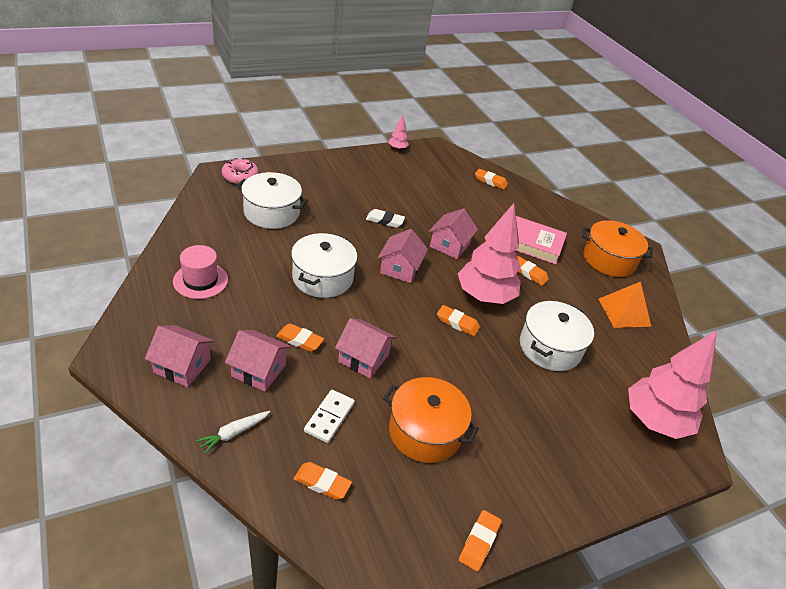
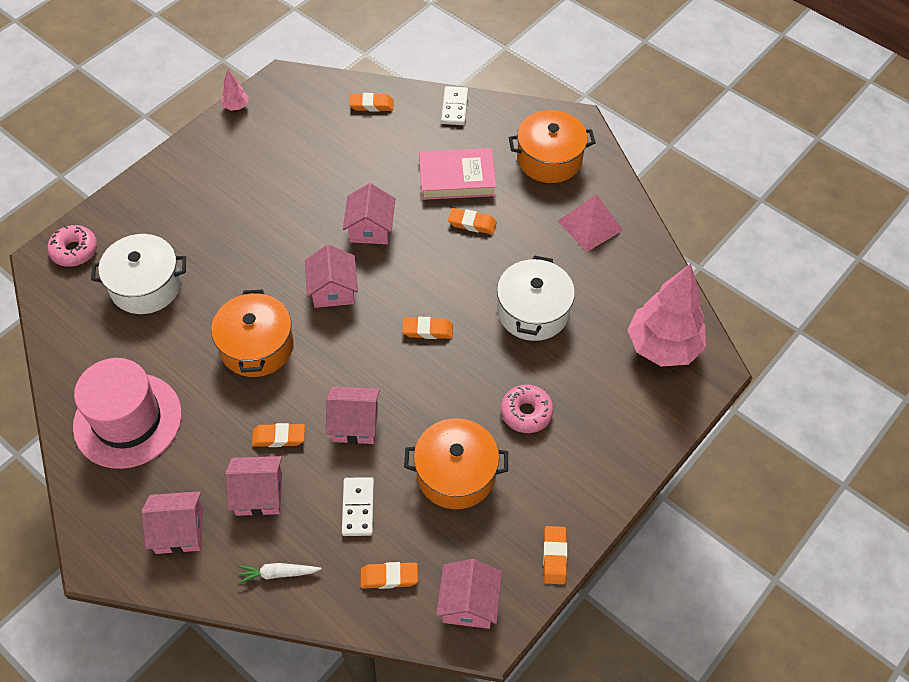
camera: 20 degrees left, 15 degrees up
pink hat [173,245,228,299] -> pink hat [73,358,182,469], size x1.65
white carrot [196,411,270,454] -> white carrot turned 60 degrees clockwise [237,563,322,584]
white pot [291,233,357,298] -> orange pot [211,289,294,377]
white eraser [366,209,405,228] -> none
pink tree [458,203,521,304] -> none
orange pyramid [599,282,651,328] -> pink pyramid [558,194,623,252]
none -> pink house [436,559,502,629]
none -> white domino [441,86,468,125]
none -> pink donut [501,385,554,433]

